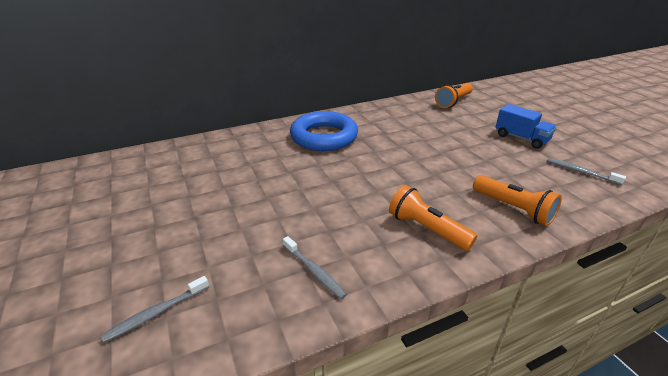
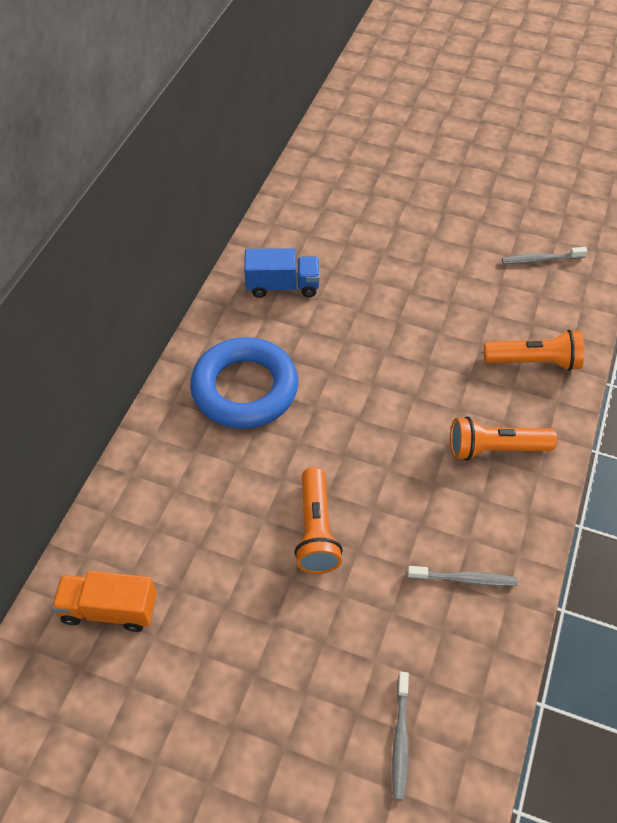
camera: 45 degrees left, 20 degrees up
orange flashlight [435,83,473,108] -> orange flashlight moved to [294,467,343,574]
blue truck [495,104,556,149] -> blue truck moved to [244,248,320,298]
none -> orange truck [52,571,157,632]

